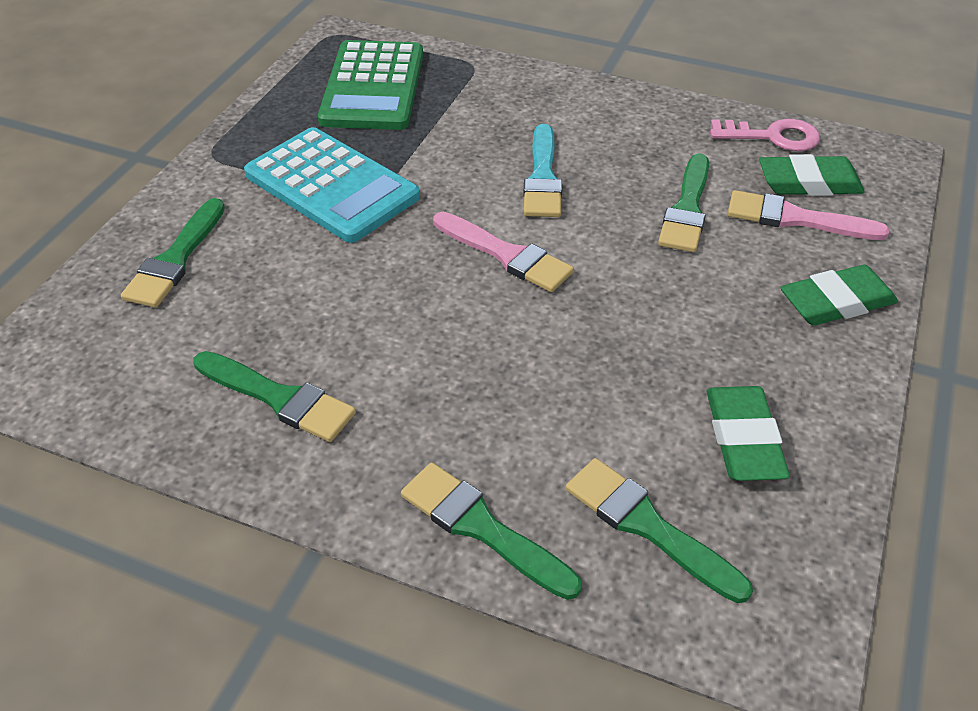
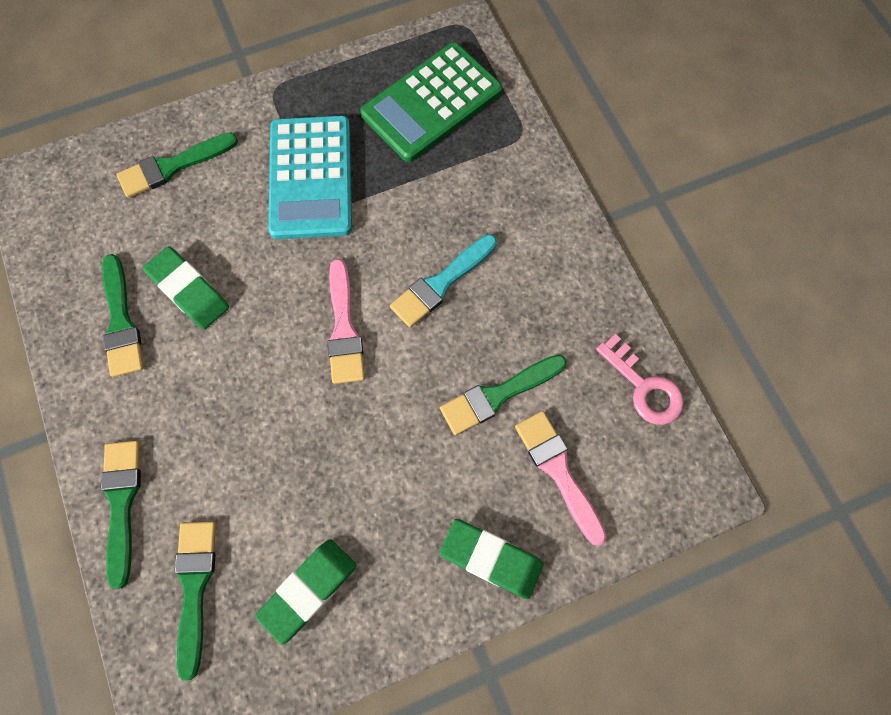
camera: 45 degrees right, 25 degrees up
green eraser [759,154,865,196] -> green eraser moved to [143,246,229,330]

